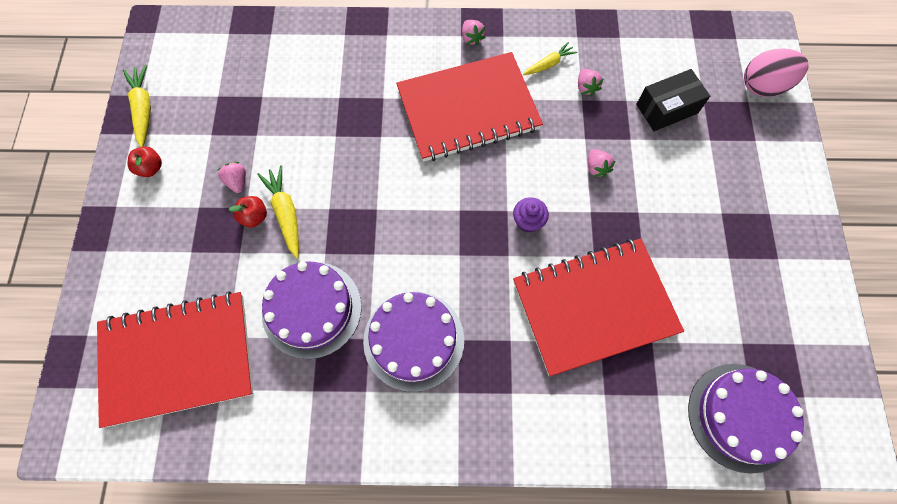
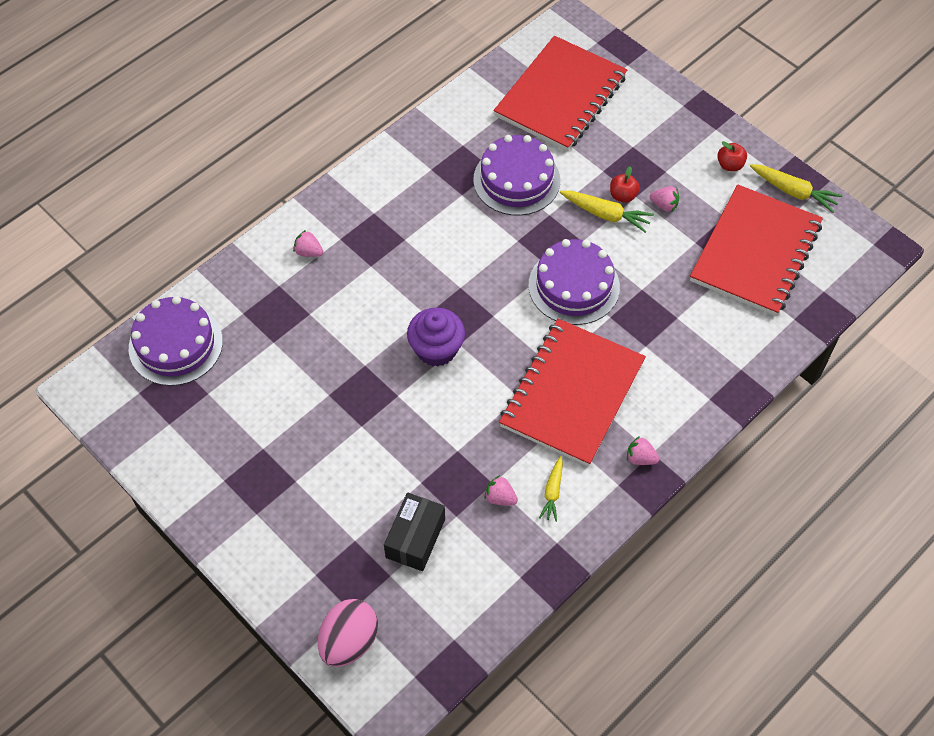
camera: 135 degrees right, 10 degrees down
purple cake [363,291,464,392] -> purple cake moved to [528,239,620,325]
purple cupcake [513,197,549,233] -> purple cupcake [407,308,465,367], size x1.65
red notebook [513,238,684,376] -> red notebook moved to [690,184,823,316]
pink strawberry [588,149,615,178] -> pink strawberry moved to [293,230,323,257]

